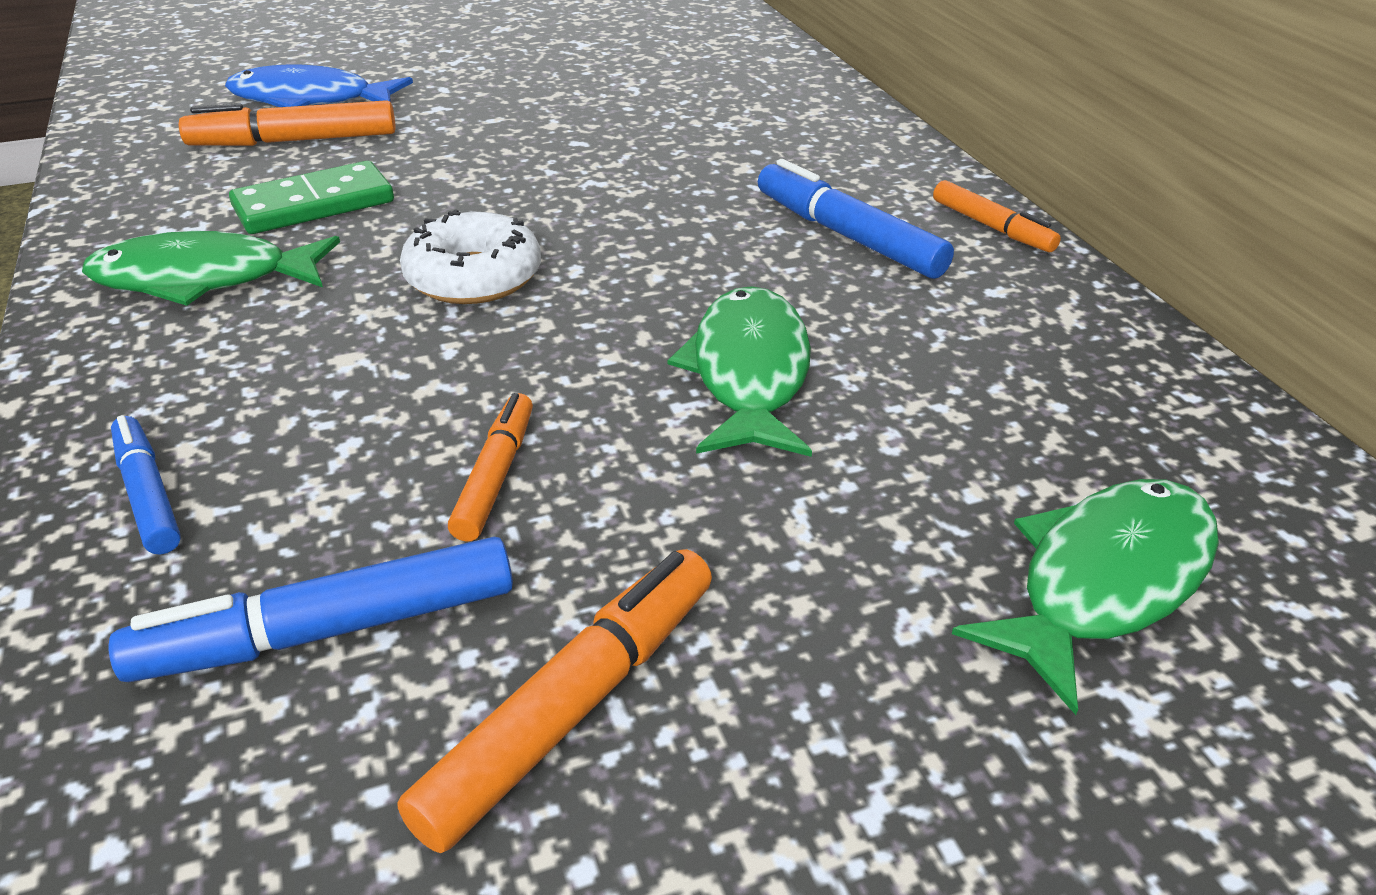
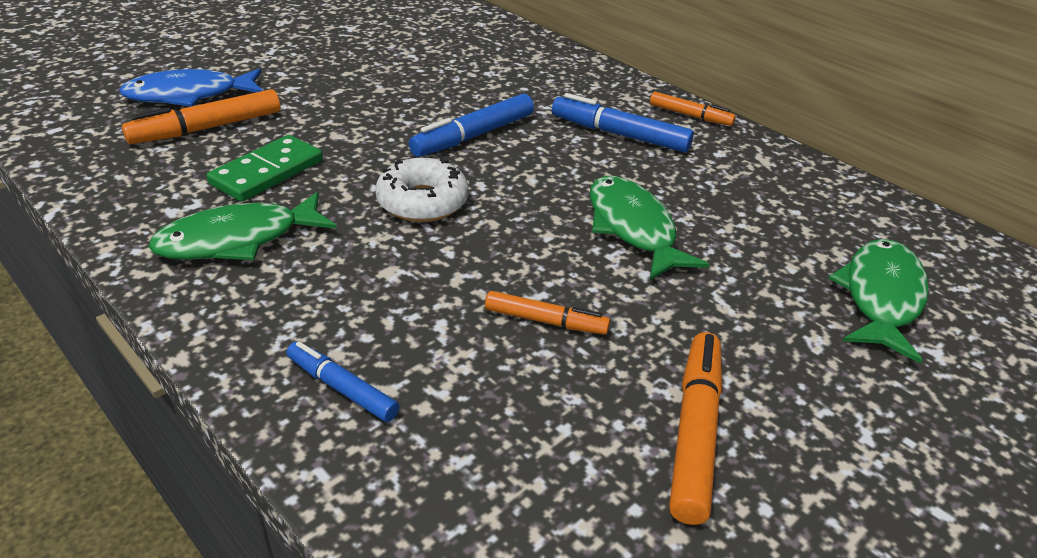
camera: 25 degrees left, 0 degrees up
blue marker [109,537,513,682] -> blue marker moved to [409,94,534,157]
orange marker [448,393,533,542] -> orange marker turned 120 degrees clockwise [485,291,610,335]

